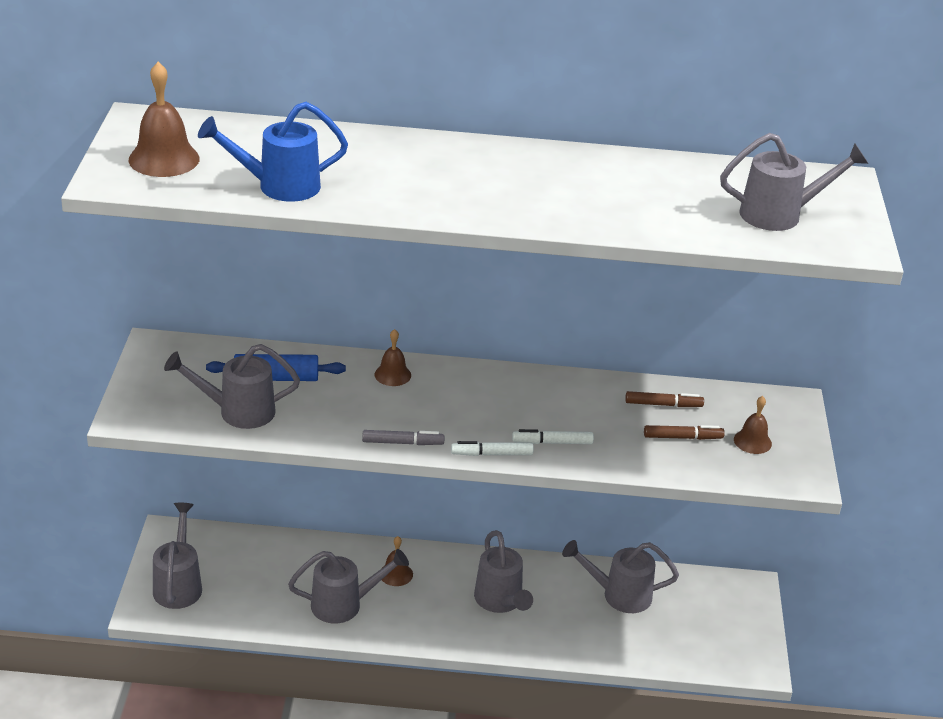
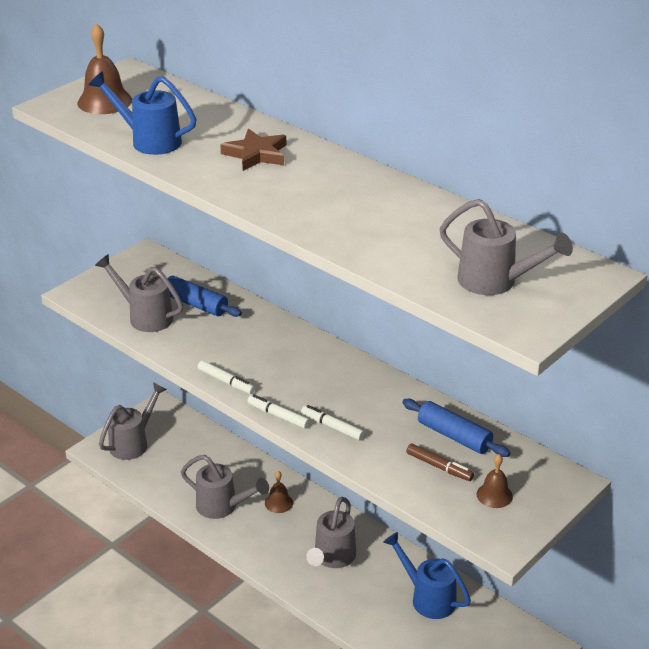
camera: 40 degrees right, 0 degrees up
grey marker [362,430,445,445] -> white marker [198,360,255,394]
brown bell [375,329,411,386] -> none
grey watering can [562,540,679,613] -> blue watering can [383,532,471,619]
brown marker [625,391,704,407] -> blue rolling pin [402,399,510,457]
none -> brown star [220,128,286,171]

